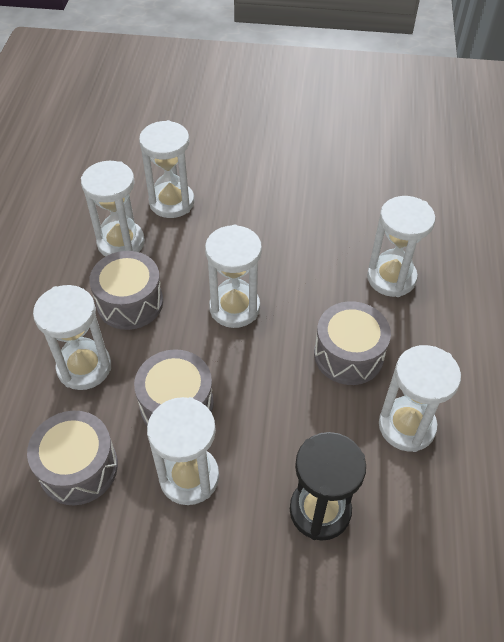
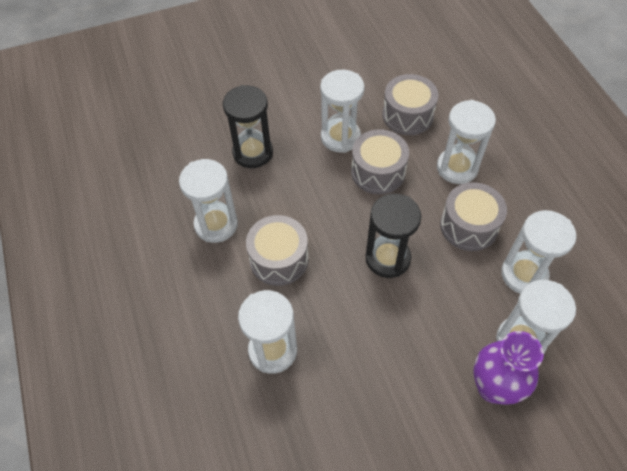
camera: 155 degrees right, 5 degrees up
white hourglass [205,225,262,328] -> black hourglass [366,194,421,278]
none -> purple vase [474,331,544,405]

